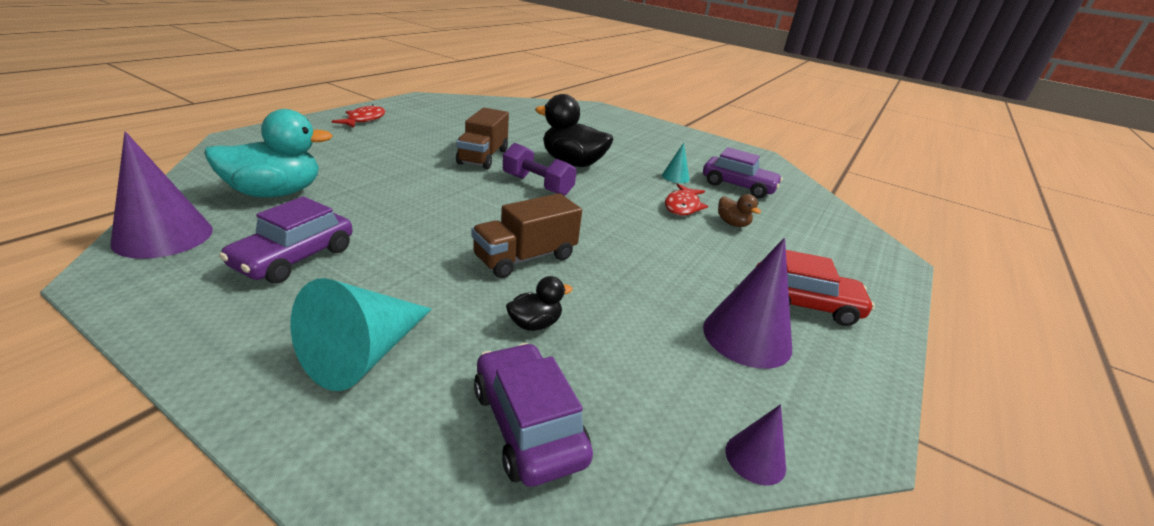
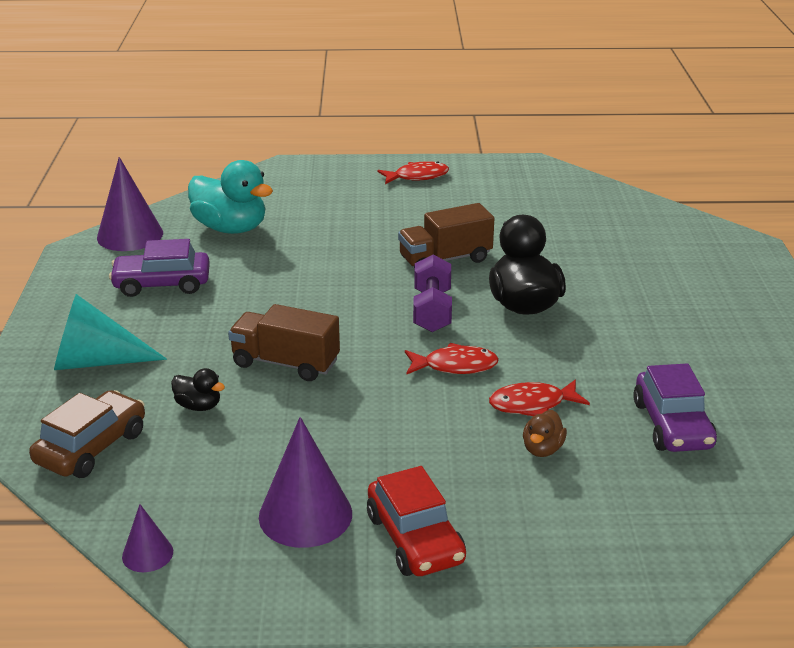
camera: 60 degrees right, 0 degrees up
purple car [474,343,593,487] -> brown car [29,390,145,478]
turquoise cone [662,143,690,183] -> none
none -> red fish [405,343,499,375]

